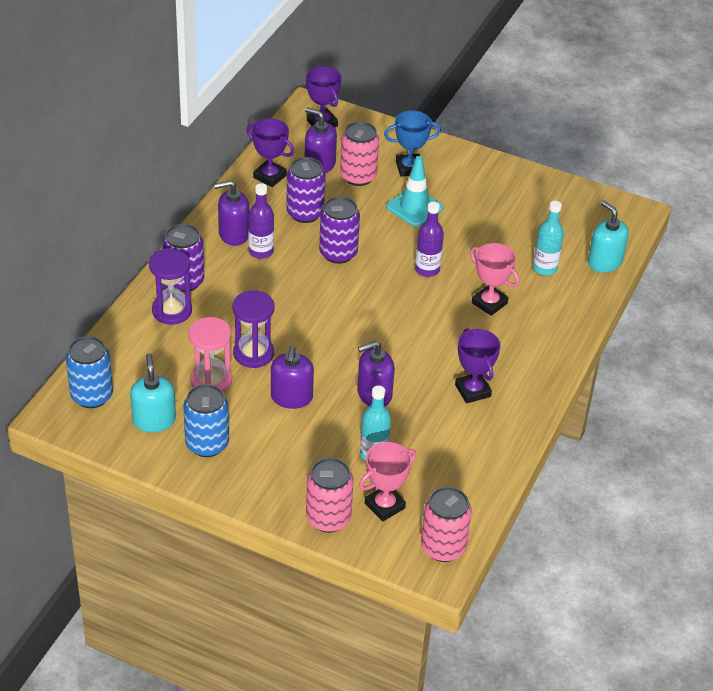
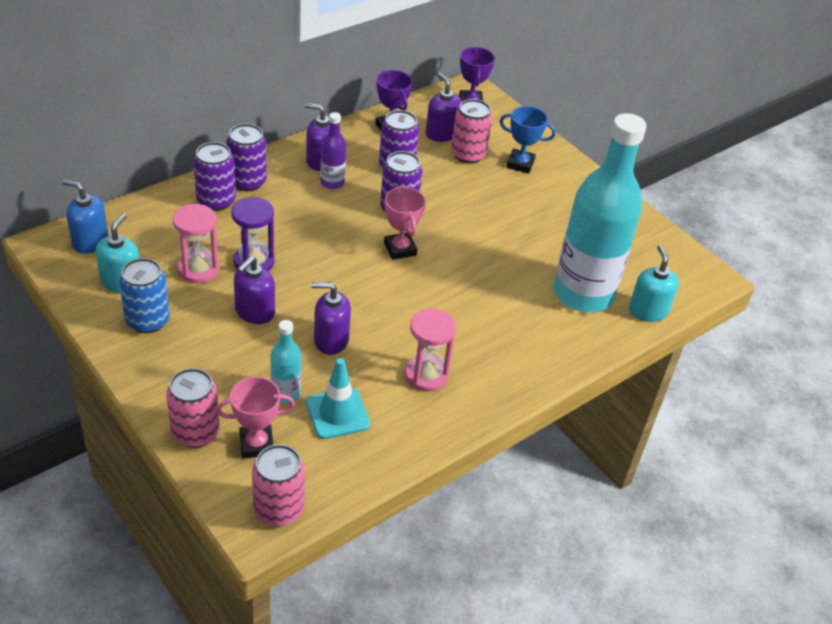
camera: 25 degrees right, 0 degrees up
blue can [66,336,113,408] -> blue soap dispenser [62,179,109,254]
purple hourglass [149,248,192,325] -> purple can [193,142,236,211]
turquoise traffic cone [386,156,444,227] -> turquoise traffic cone moved to [306,358,370,439]
purple bottle [415,202,444,277] -> none
purple trophy [455,328,501,403] -> pink hourglass [405,308,456,392]
pink trophy [470,243,520,316] -> pink trophy moved to [384,187,426,260]
turquoise bottle [533,201,564,275] -> turquoise bottle [554,113,647,312], size x2.36

